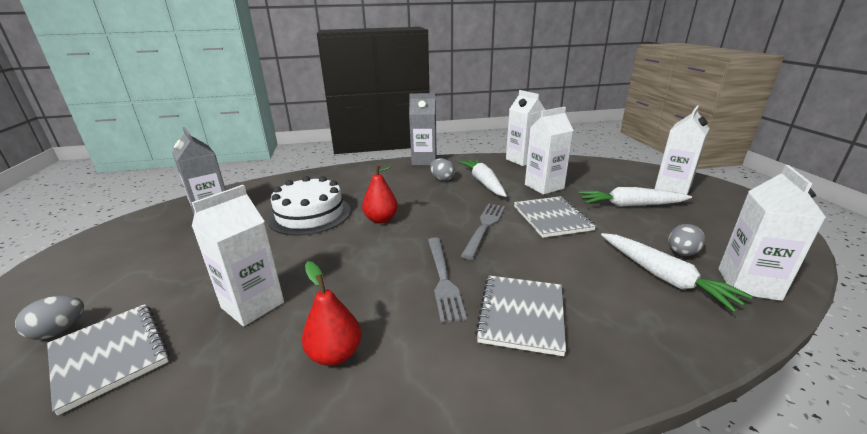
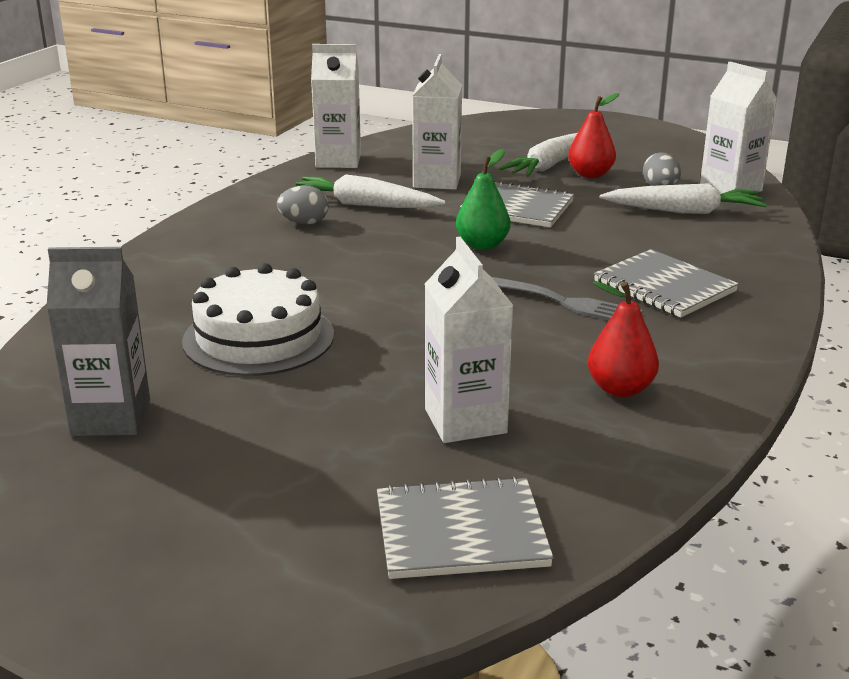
camera: 55 degrees left, 0 degrees up
grey egg [15,295,84,340] -> none
red pear [362,164,398,224] -> red pear moved to [568,93,619,178]
grey carton [409,93,437,165] -> none
grey fork [461,204,505,259] -> green pear [456,149,511,250]
white carton [654,105,709,195] -> none

